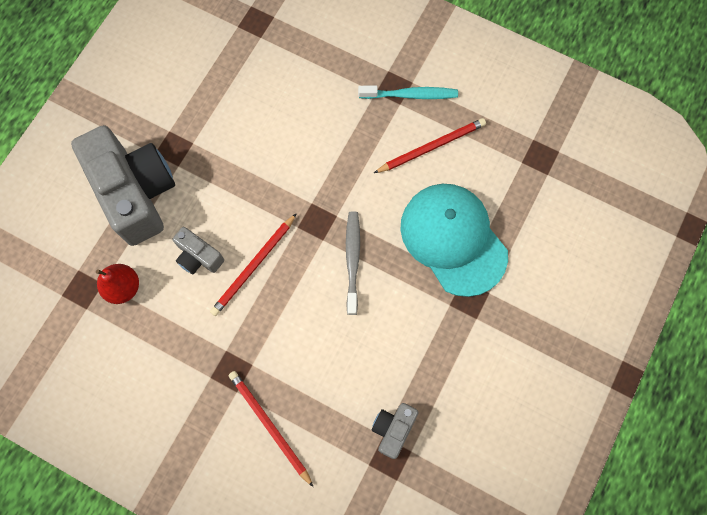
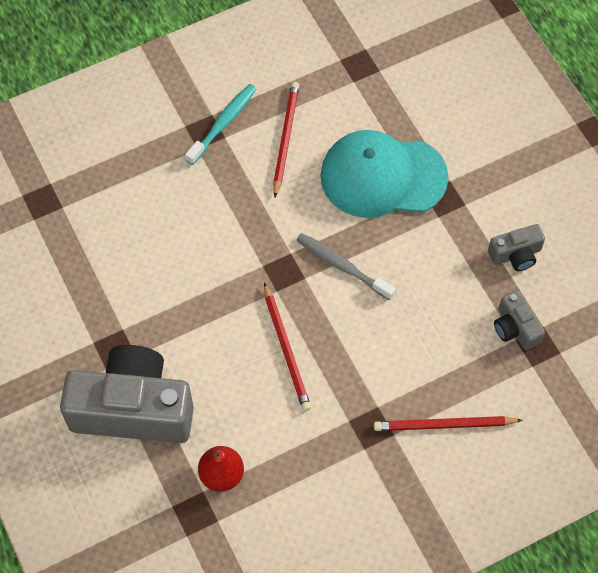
camera: 55 degrees left, 10 degrees down
grey camera [173,227,224,274] -> grey camera moved to [488,224,545,271]

